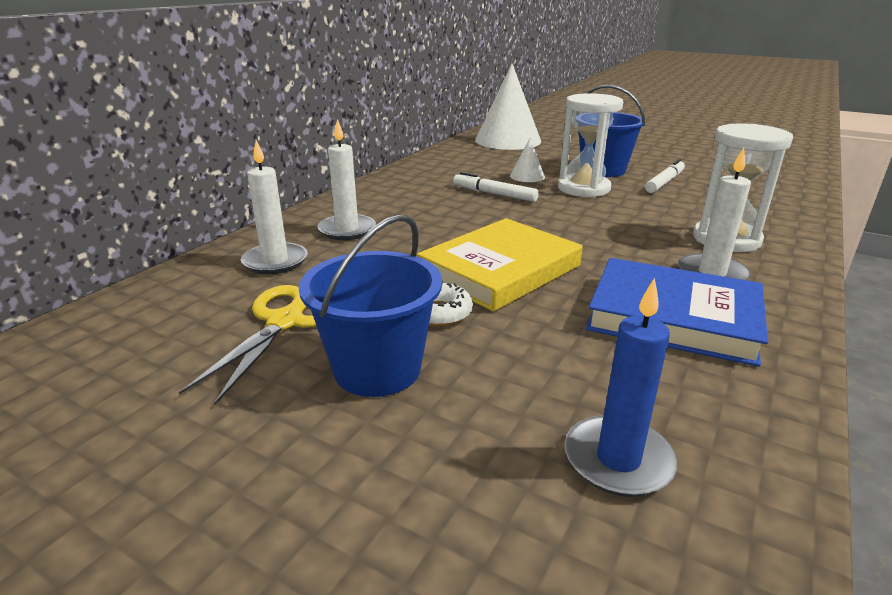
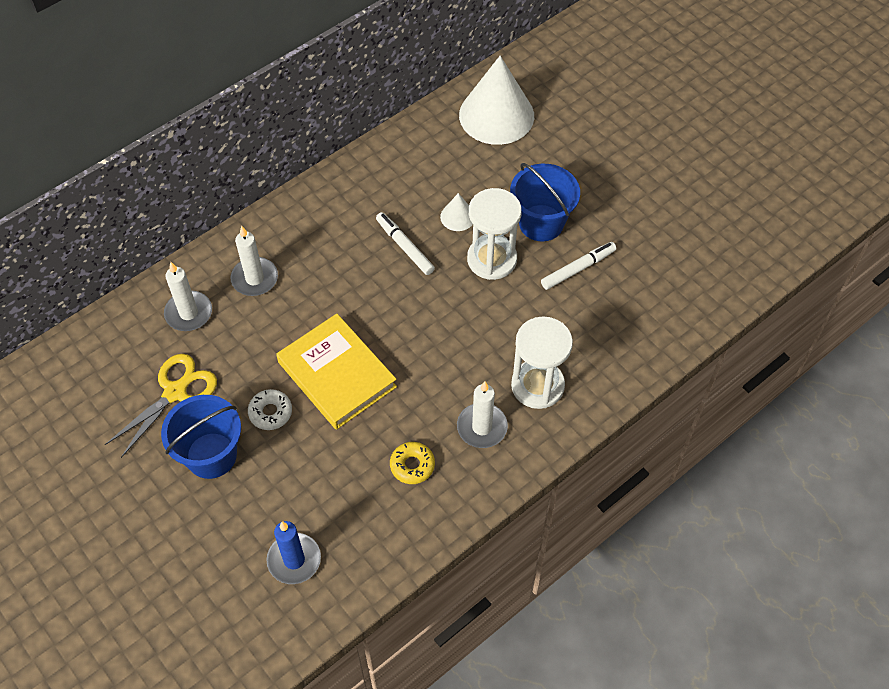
camera: 20 degrees right, 30 degrees up
yellow book [417,218,583,312] -> yellow book turned 75 degrees clockwise [276,314,397,430]
blue book [586,258,768,367] -> yellow donut [390,442,435,484]

